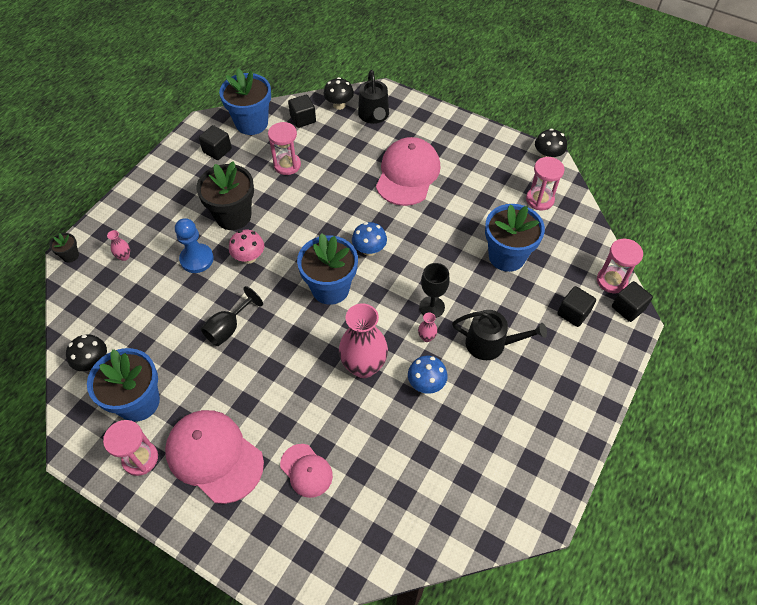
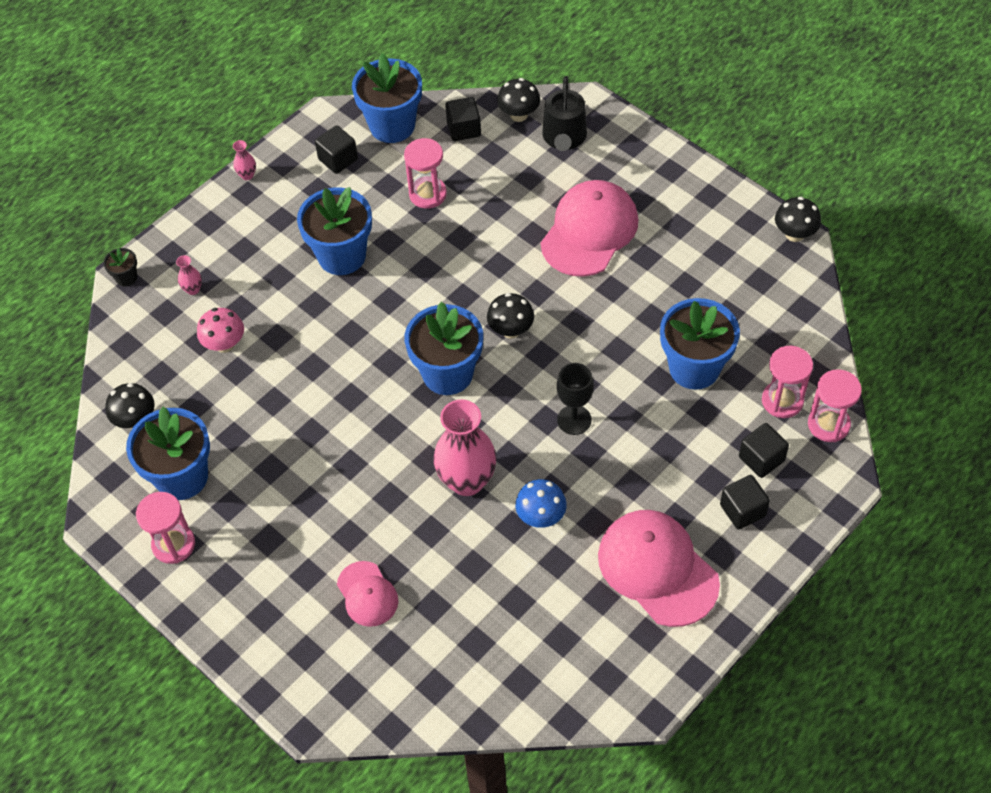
camera: 15 degrees right, 0 degrees up
pink cap [165,410,264,504] -> pink cap moved to [598,510,720,627]
blue pawn [175,218,214,273] -> none
black flower pot [196,161,254,230] -> blue flower pot [297,187,372,275]
black goblet [201,286,263,346] -> none
pink mushroom [229,230,264,264] -> pink mushroom moved to [197,308,244,353]
blue mushroom [352,222,387,256] -> black mushroom [487,293,534,339]
pink vase [418,313,438,342] -> pink vase moved to [233,140,256,180]
black watering can [452,310,547,360] -> none
pink hourglass [526,157,565,210] -> pink hourglass moved to [762,346,813,418]
black cube [612,281,653,322] -> black cube moved to [720,475,770,530]

